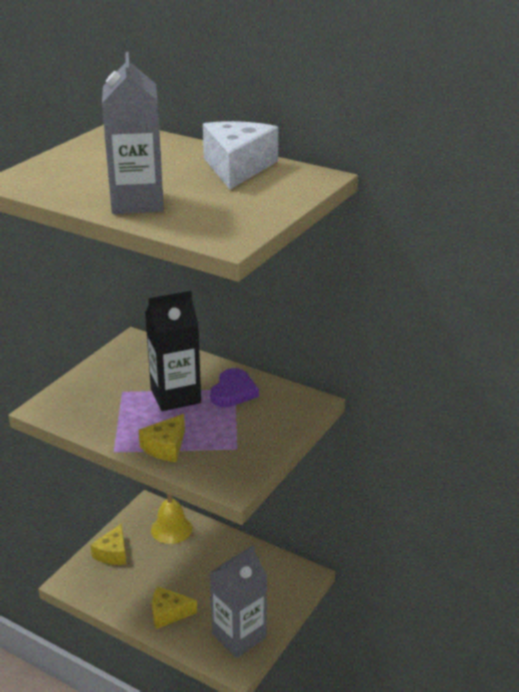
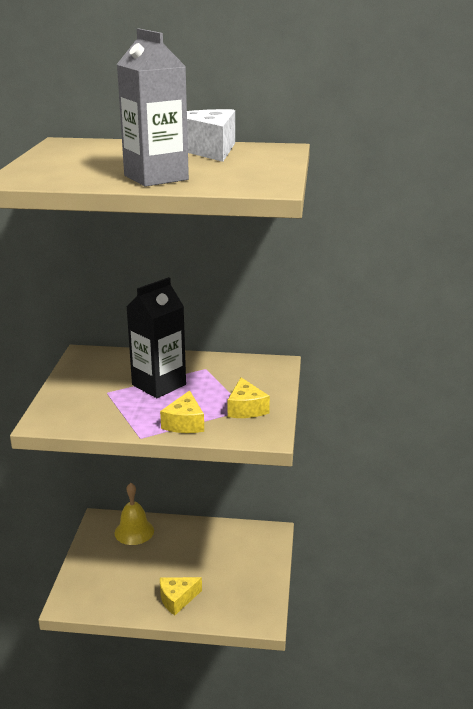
camera: 25 degrees left, 5 degrees down
yellow cheese [91,523,126,565] -> yellow cheese moved to [228,378,270,418]
purple heart [210,368,259,407] -> none
grey carton [210,545,267,658] -> none

